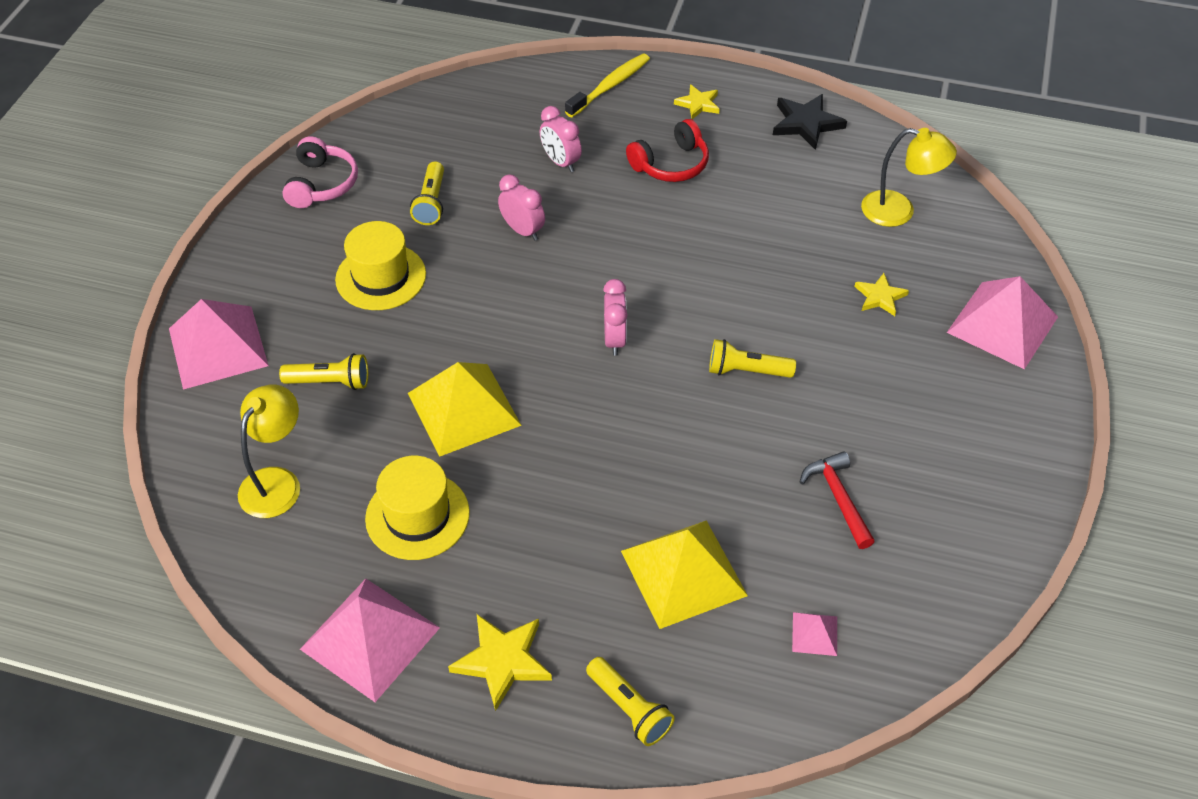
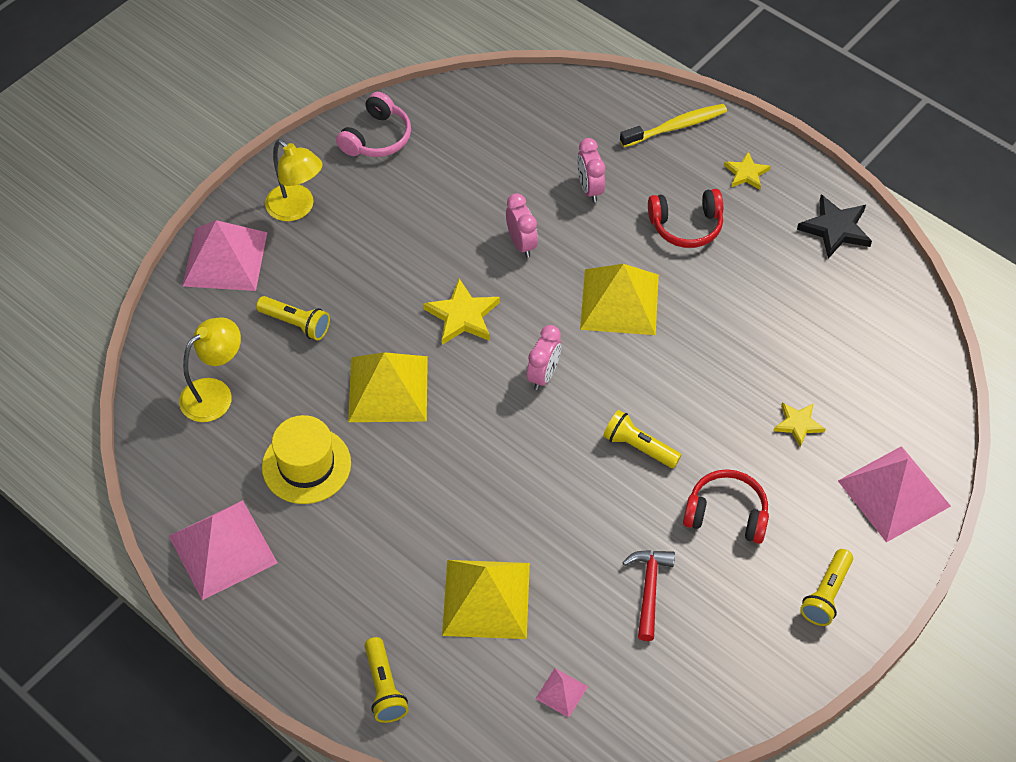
camera: 25 degrees right, 5 degrees up
yellow hat [335,221,426,310] -> none
yellow flashlight [410,161,444,225] -> yellow flashlight moved to [800,549,853,626]
yellow star [448,614,552,711] -> yellow star moved to [423,278,500,345]
yellow lamp [861,128,957,227] -> yellow lamp moved to [265,139,323,221]
none -> yellow pyramid [580,264,659,335]
none -> red headphones [683,469,769,544]

